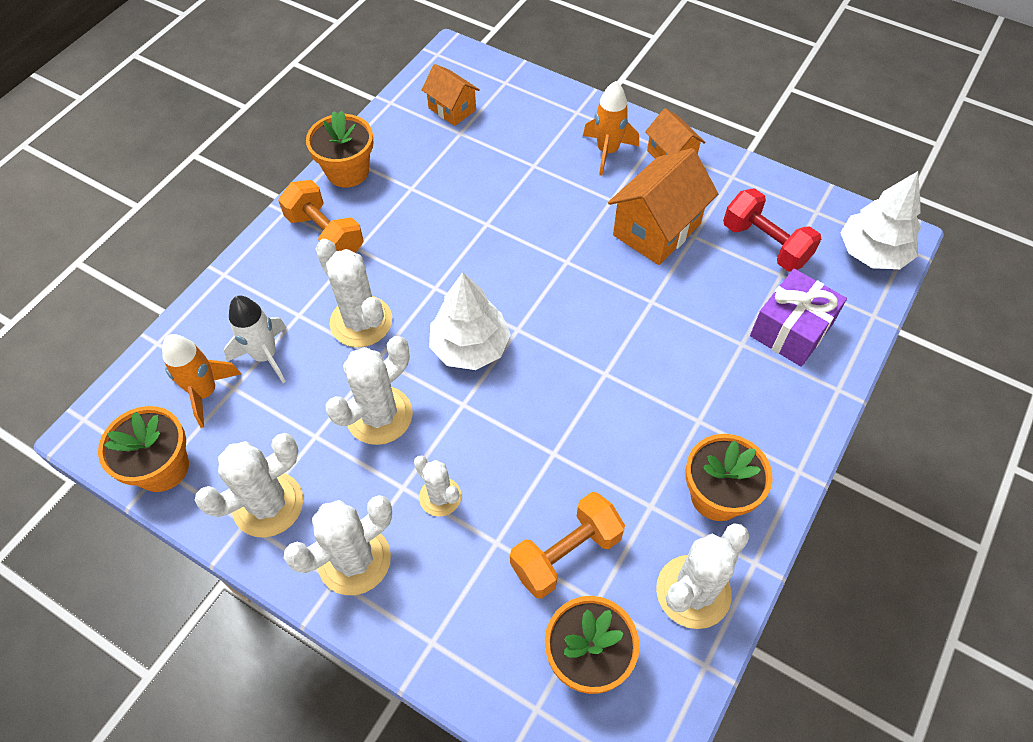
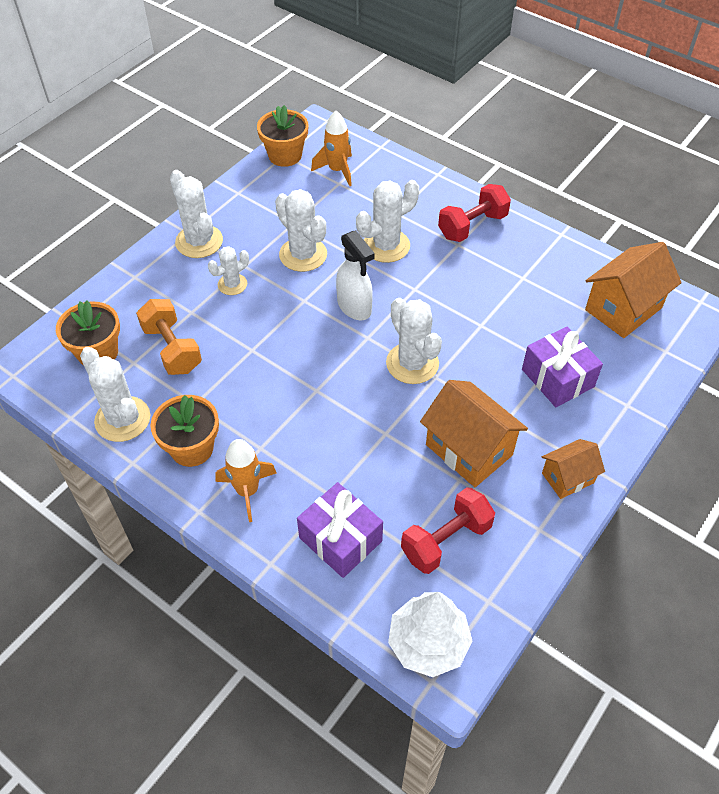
camera: 95 degrees right, 5 degrees down
white cactus [195,433,303,537] -> white cactus moved to [386,298,442,384]
white rocket [224,296,287,383] -> none
orange dumbbell [278,180,364,253] -> red dumbbell [438,184,511,242]
orange flower pot [306,110,373,188] -> none
orange house [422,64,480,126] -> orange house [585,242,682,338], size x1.70
white tree [429,272,511,370] -> white spray bottle [336,230,375,320]
orange rocket [583,81,639,176] -> orange rocket moved to [215,439,277,522]
none -> purple gift [522,327,603,407]

